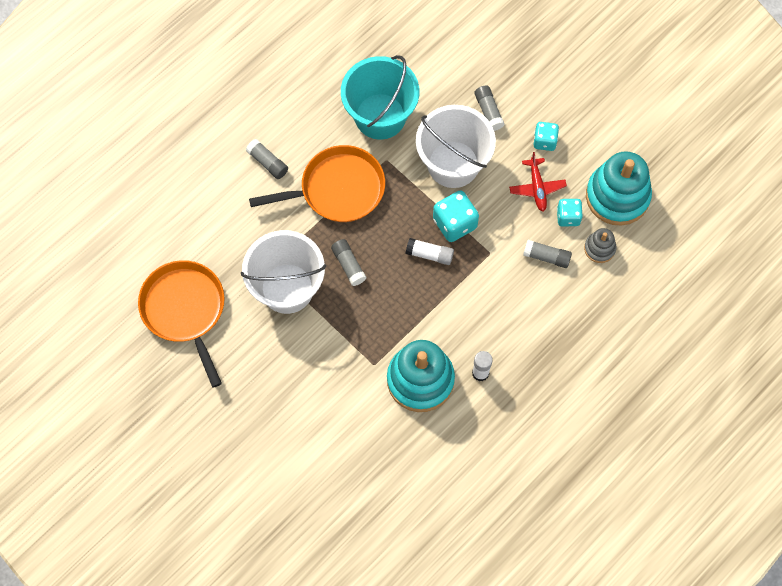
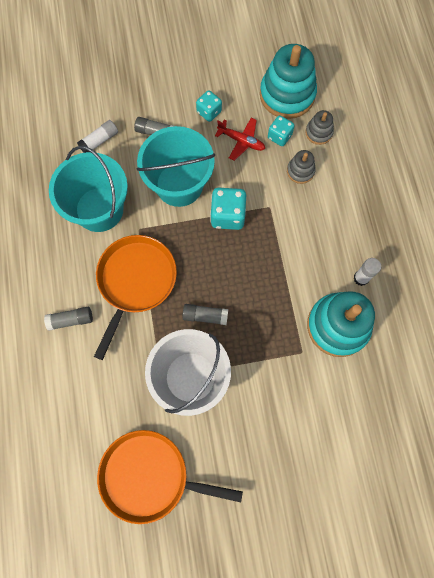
camera: 55 degrees left, 5 degrees up
white glue stick [406,238,454,265] -> white glue stick moved to [77,120,118,153]
white bucket [416,105,496,188] -> turquoise bucket [136,126,215,207]
grey glue stick [523,240,572,268] -> grey stacking toy [287,150,316,184]

